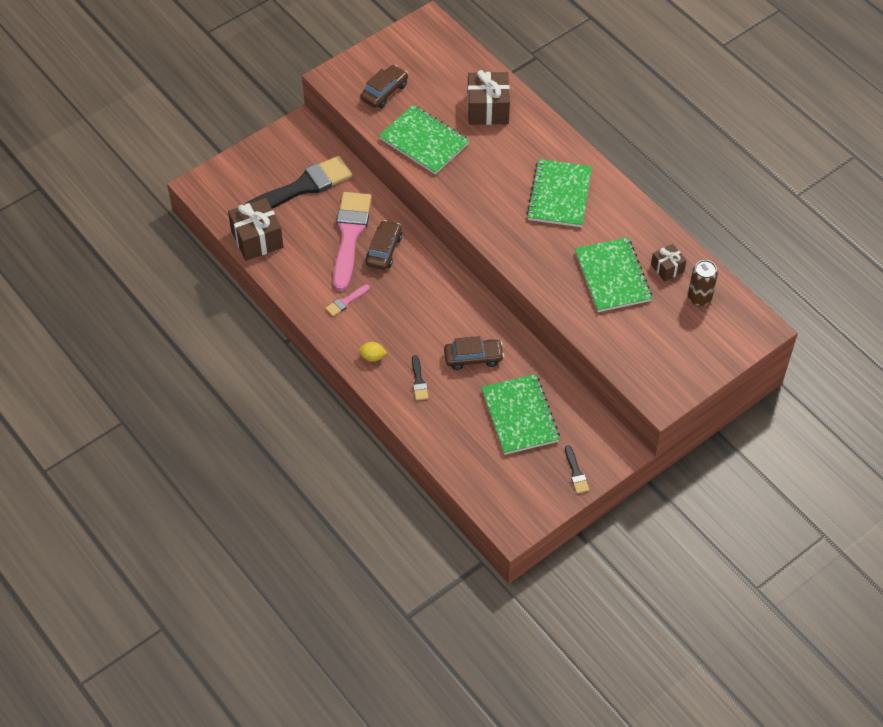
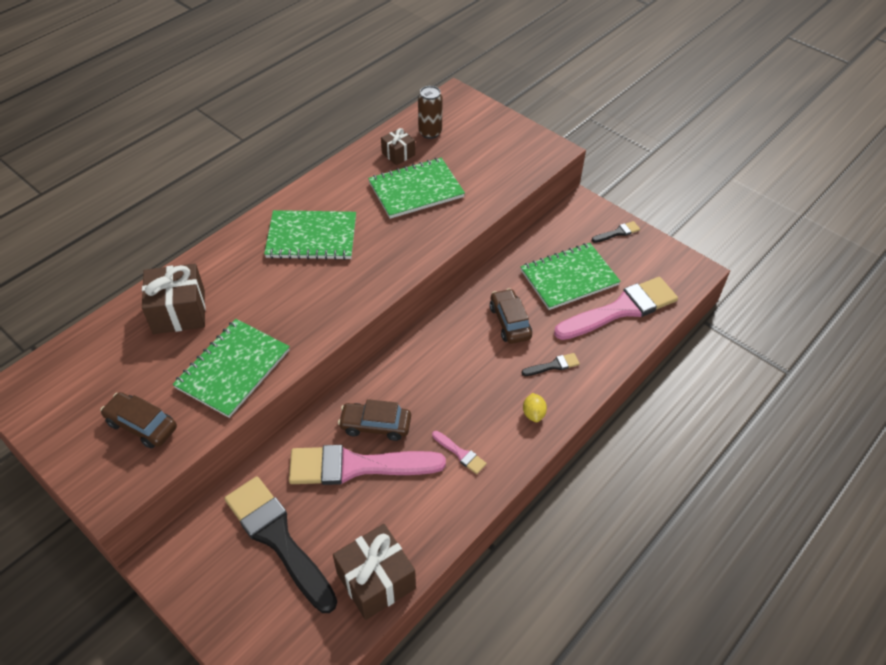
camera: 100 degrees left, 5 degrees down
none -> pink brush [554,277,678,340]

